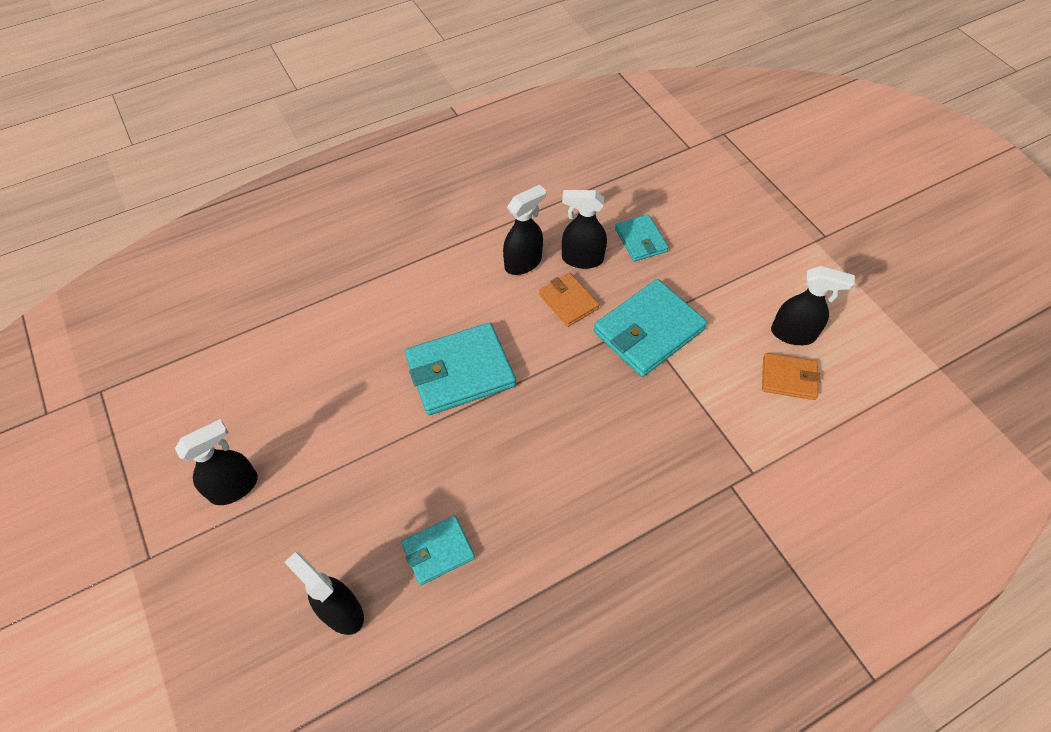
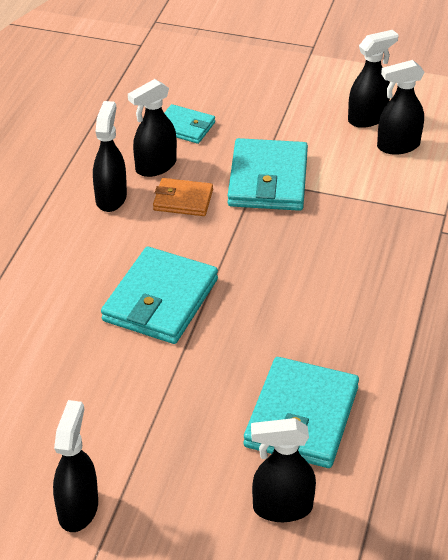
camera: 45 degrees left, 15 degrees down
turquoise wallet [401,516,475,585] -> turquoise wallet [244,357,359,468], size x1.77
orange wallet [762,353,820,400] -> black spray bottle [377,60,424,155]

